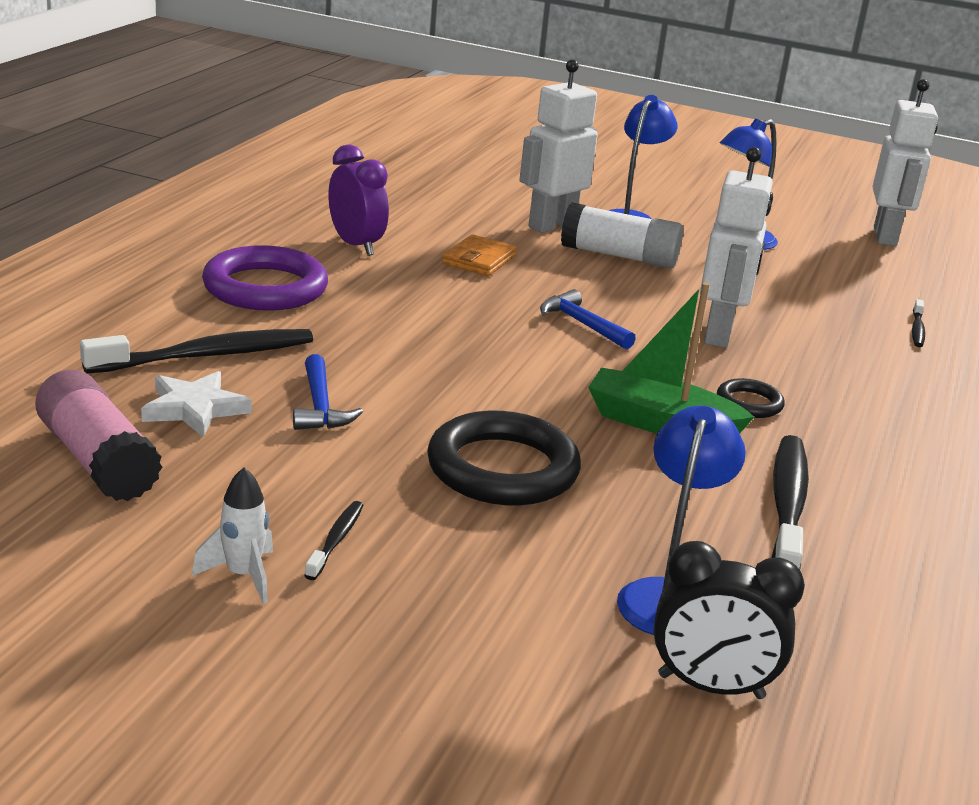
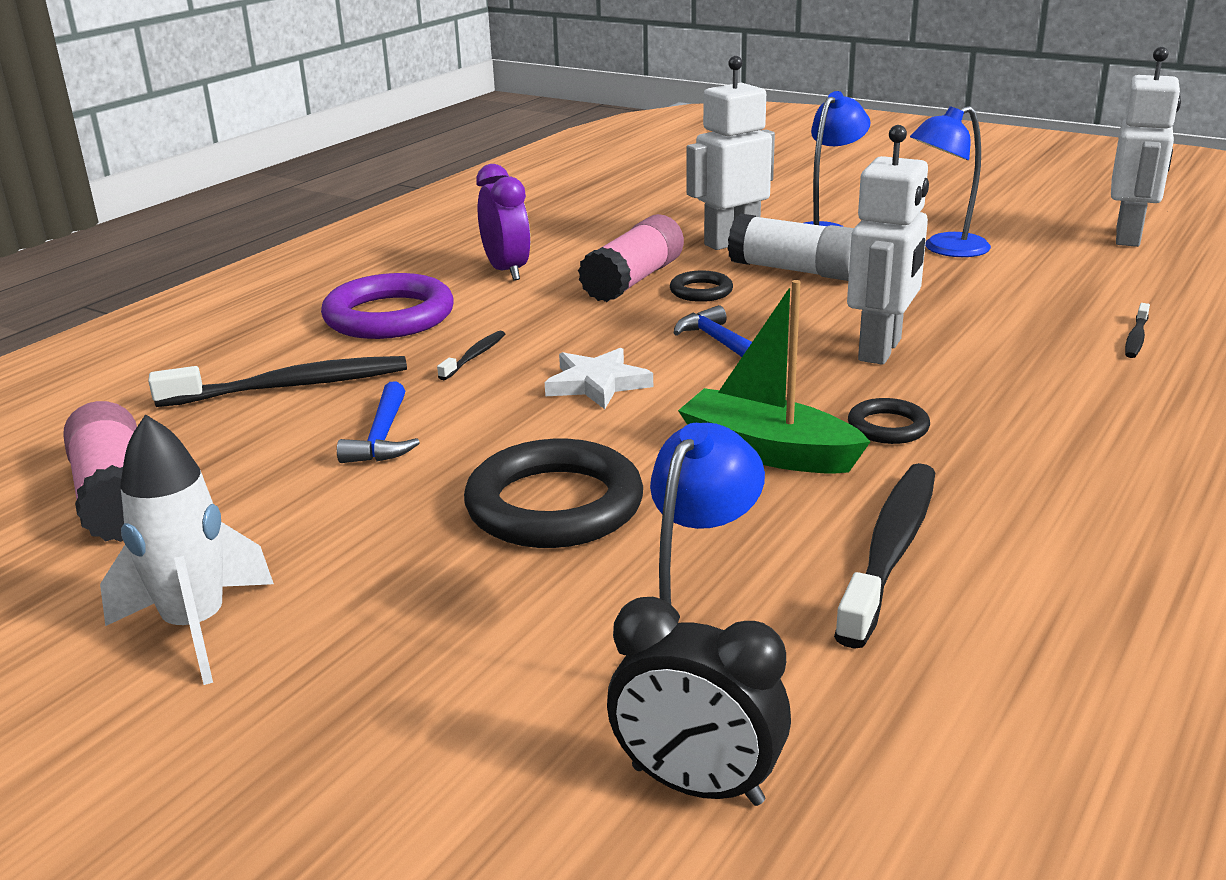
camera: 15 degrees right, 0 degrees up
white star [141,371,252,437] -> white star moved to [545,348,653,409]
white rocket [192,467,273,604] -> white rocket [100,414,274,685], size x1.64
black toothbrush [304,501,363,580] -> black toothbrush moved to [437,331,505,380]
orange wallet [442,234,517,276] -> pink glue stick [578,214,684,302]
none -> black ring [670,271,733,302]

